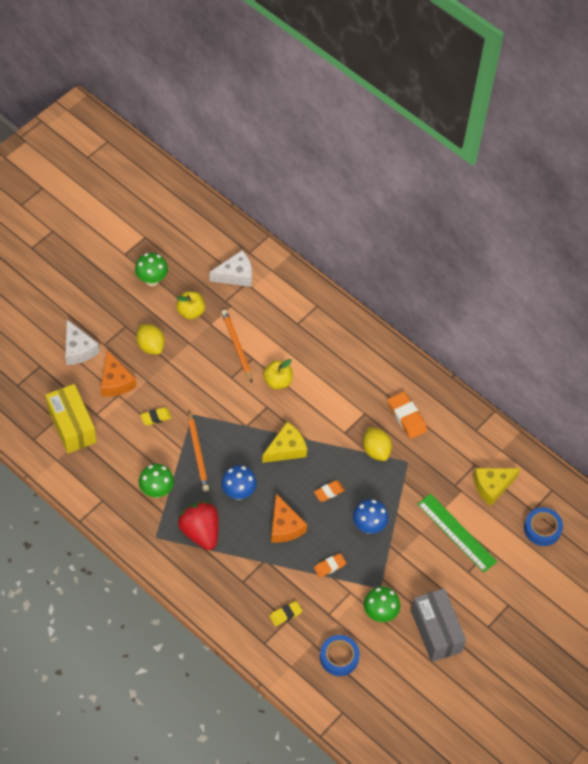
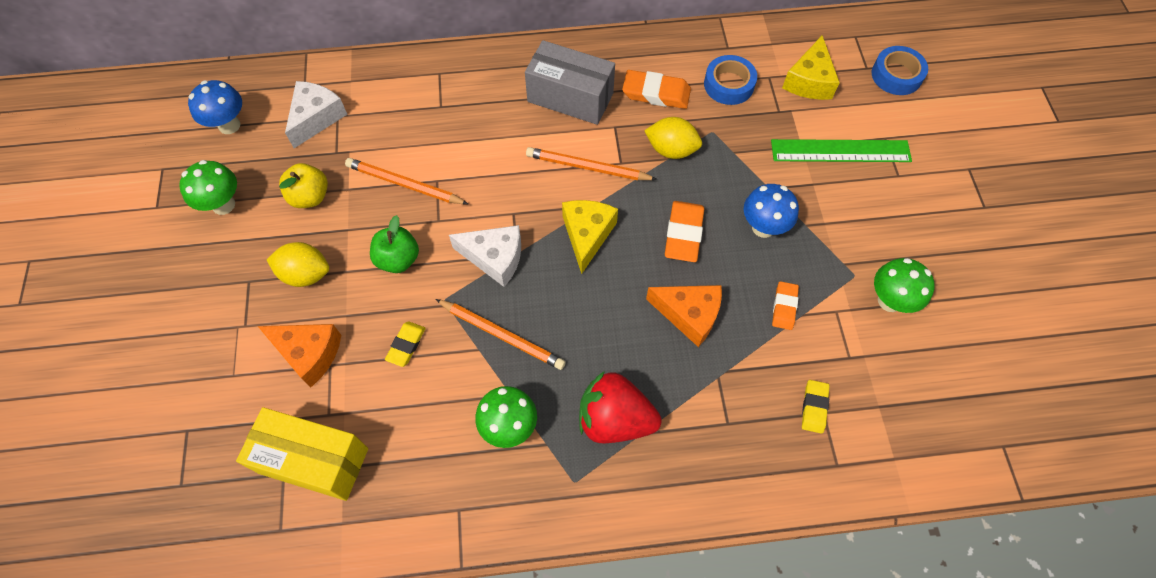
camera: 45 degrees left, 5 degrees up
white cheese [65,320,99,365] -> white cheese moved to [449,225,521,287]
blue mushroom [221,465,257,500] -> blue mushroom moved to [188,80,242,134]
yellow apple [263,359,293,389] -> none
orange eraser [314,480,345,502] -> orange eraser [665,201,704,262], size x1.62
blue tape [320,635,360,676] -> blue tape moved to [704,55,757,105]
grey box [411,588,466,662] -> grey box moved to [525,40,615,125]
none -> green apple [370,215,419,273]
none -> orange pencil [526,147,657,180]

